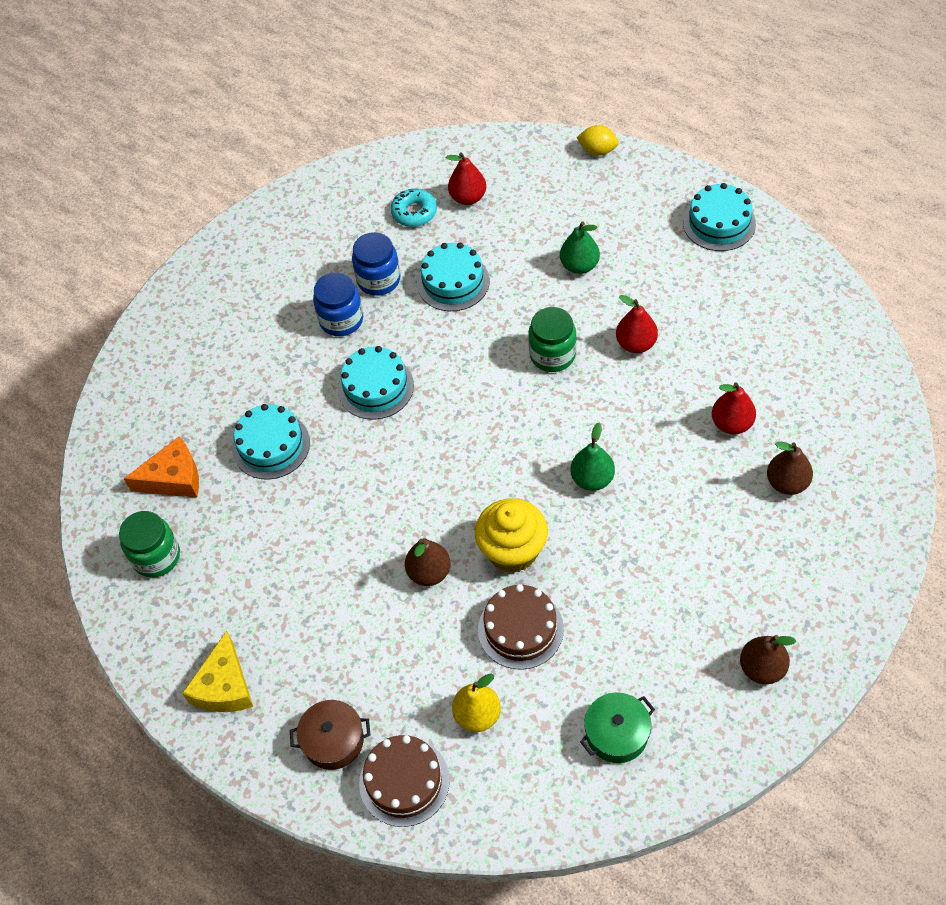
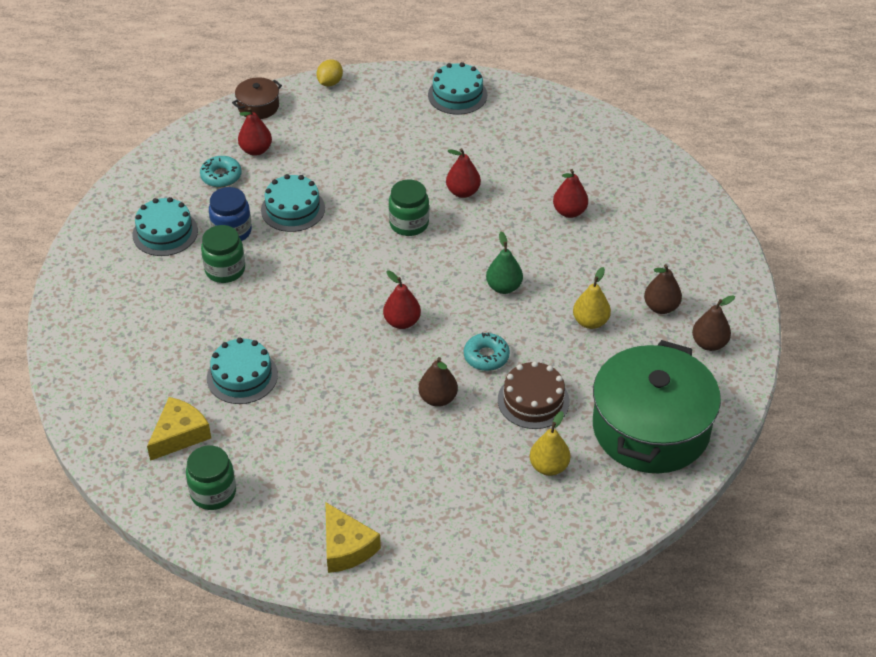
camera: 40 degrees left, 10 degrees down
orange cheese [124,436,199,498] -> yellow cheese [147,397,211,461]
brown pot [290,700,370,770] -> brown pot moved to [232,77,282,119]
blue jar [313,273,363,336] -> green jar [201,225,245,283]
turquoise cake [338,346,414,420] -> turquoise cake moved to [132,197,198,256]
brown cake [359,735,450,827] -> none
yellow cupcake [475,498,548,573] -> turquoise donut [464,332,510,371]
green pear [560,222,600,274] -> none
yellow lemon [576,125,619,156] -> yellow lemon turned 45 degrees counterclockwise [317,59,343,87]
green pot [580,692,655,763] -> green pot [593,340,721,473], size x2.33
brown pear [767,442,813,495] -> brown pear moved to [644,264,682,314]
none -> red pear [383,270,421,329]
none -> yellow pear [573,267,611,329]

